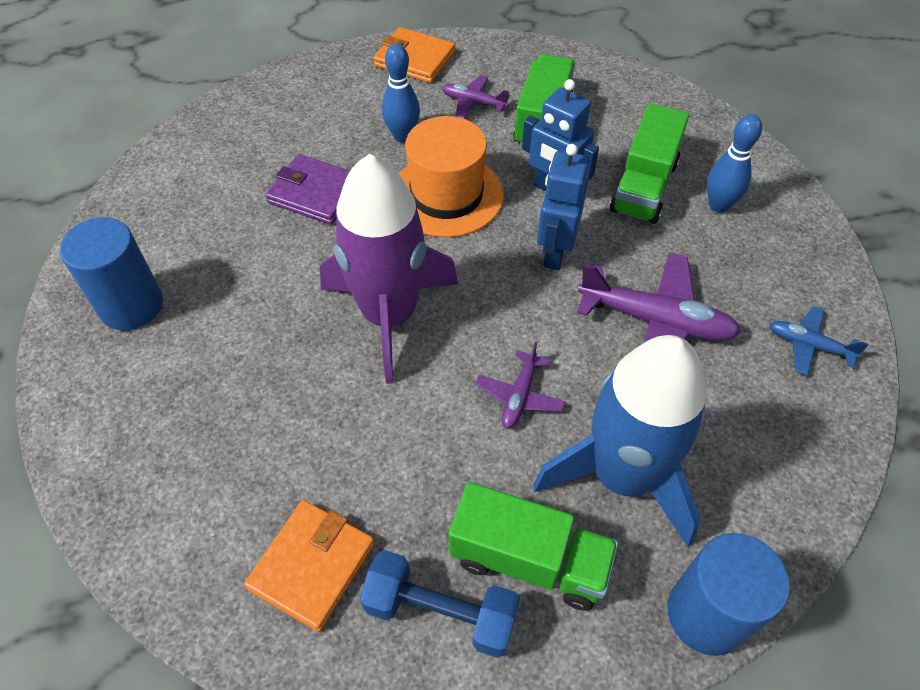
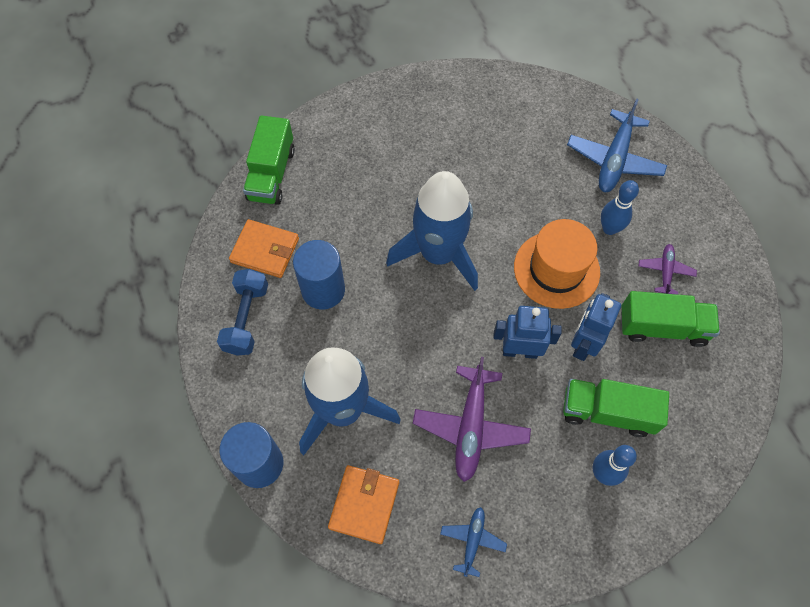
camera: 80 degrees right, 10 degrees up
blue cylinder [60,217,163,331] -> blue cylinder moved to [293,240,345,309]
purple wallet [265,154,350,225] -> none
purple rocket [320,154,458,384] -> blue rocket [386,171,478,291]
orange wallet [373,27,455,83] -> orange wallet moved to [328,465,399,544]
green truck [449,482,618,611] -> green truck moved to [243,115,295,205]
purple plane [475,342,565,429] -> none
none -> blue plane [567,98,667,192]

